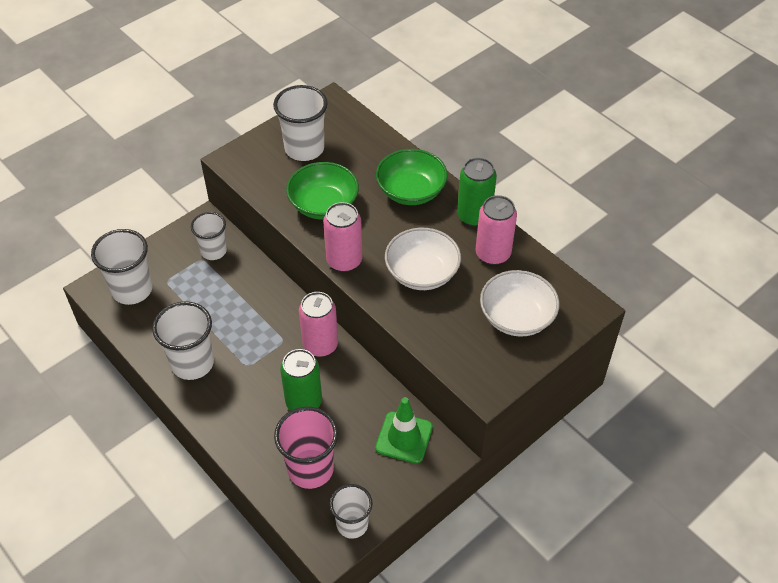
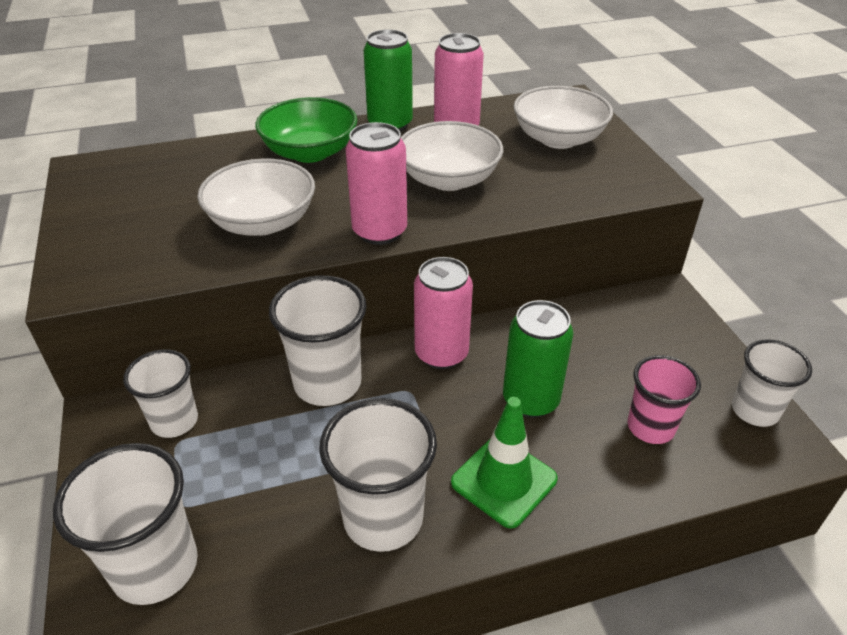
camera: 65 degrees left, 10 degrees down
white cup [273,85,328,161] -> white cup moved to [269,275,367,406]
pink cup [274,407,338,489] -> pink cup [628,355,701,444], size x0.66
green bowl [286,162,359,219] -> white bowl [197,158,315,236]
green traffic cone [375,397,433,464] -> green traffic cone moved to [451,397,558,529]

